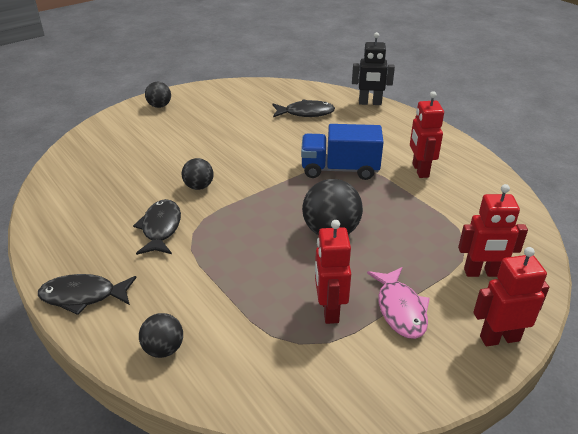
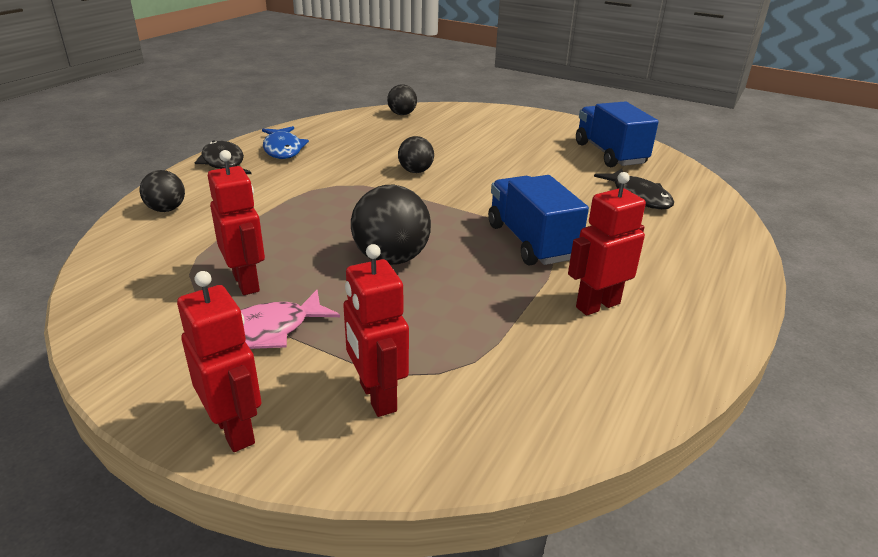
camera: 65 degrees right, 5 degrees down
black fish [133,199,181,255] -> none
black ball [145,82,171,108] -> black ball moved to [387,84,417,115]
red robot [315,220,351,324] -> red robot turned 90 degrees clockwise [208,150,265,295]
black robot [352,32,395,105] -> none
none -> blue fish [262,126,309,159]
none -> blue truck [576,102,659,167]

